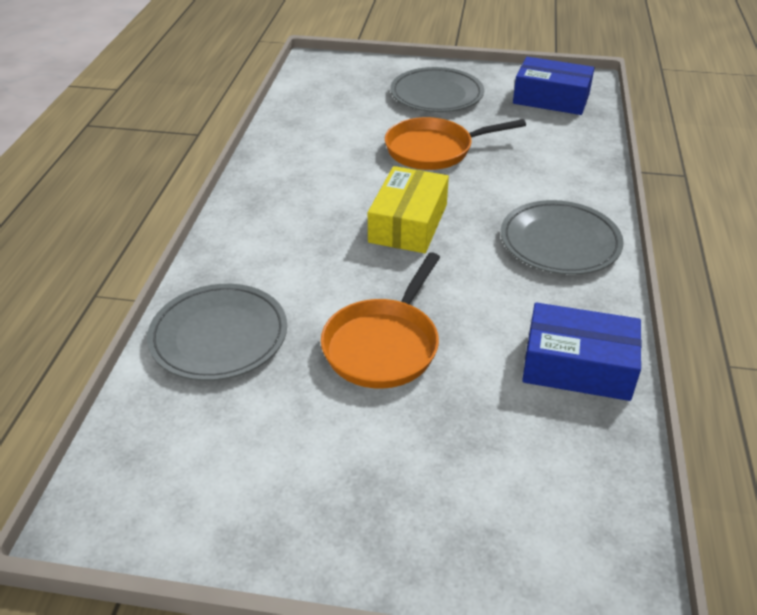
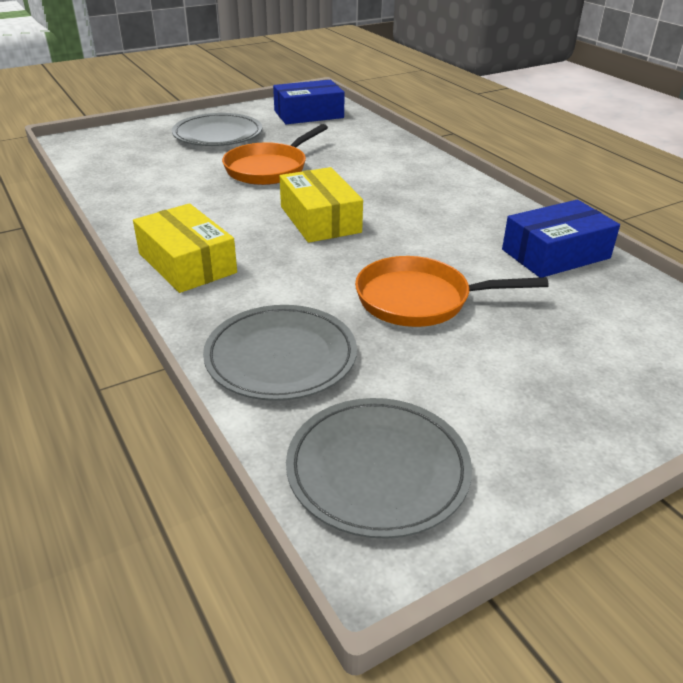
camera: 40 degrees left, 5 degrees down
orange pan [321,252,440,388] -> orange pan turned 105 degrees clockwise [355,256,549,327]
grey plate [501,200,624,275] -> grey plate moved to [286,398,472,539]
none -> yellow box [133,203,237,293]

